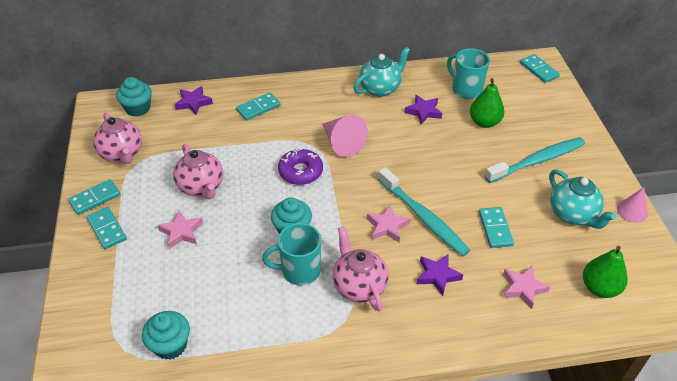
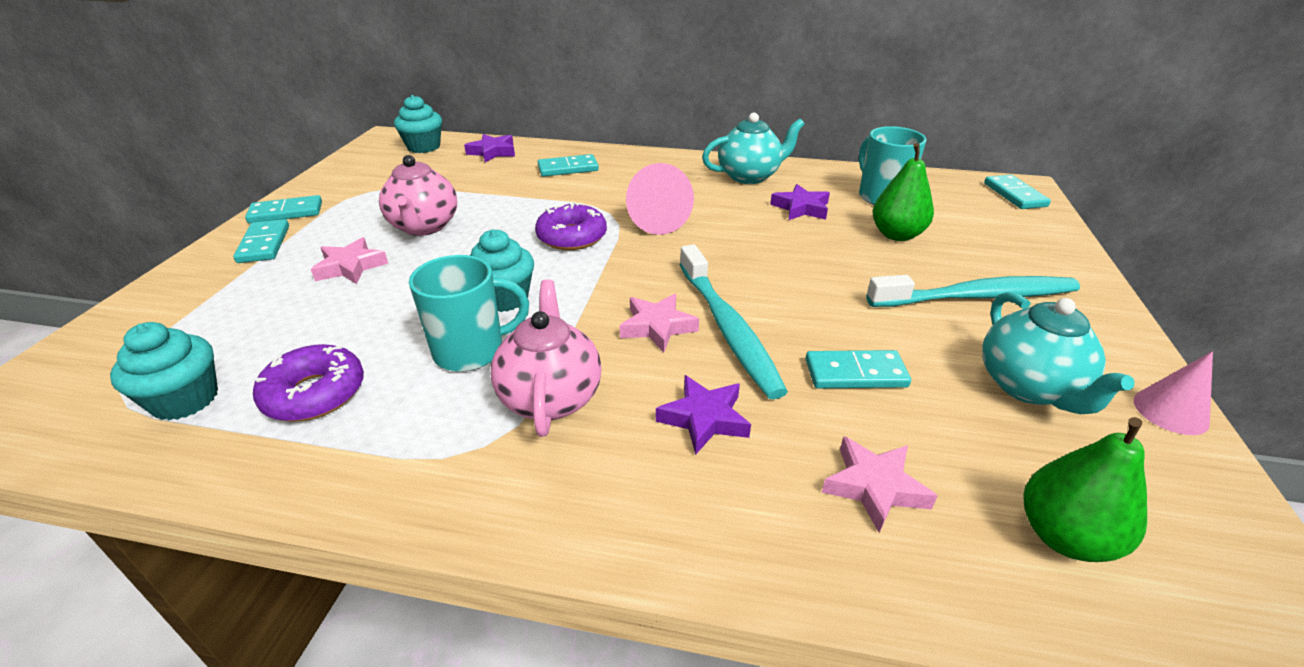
camera: 20 degrees right, 10 degrees down
pink teapot [93,113,142,164] -> none
turquoise mug [262,223,321,285] -> turquoise mug turned 150 degrees clockwise [409,255,529,372]
turquoise domino [479,207,514,248] -> turquoise domino turned 75 degrees clockwise [806,350,911,388]
none -> purple donut [253,344,364,421]

